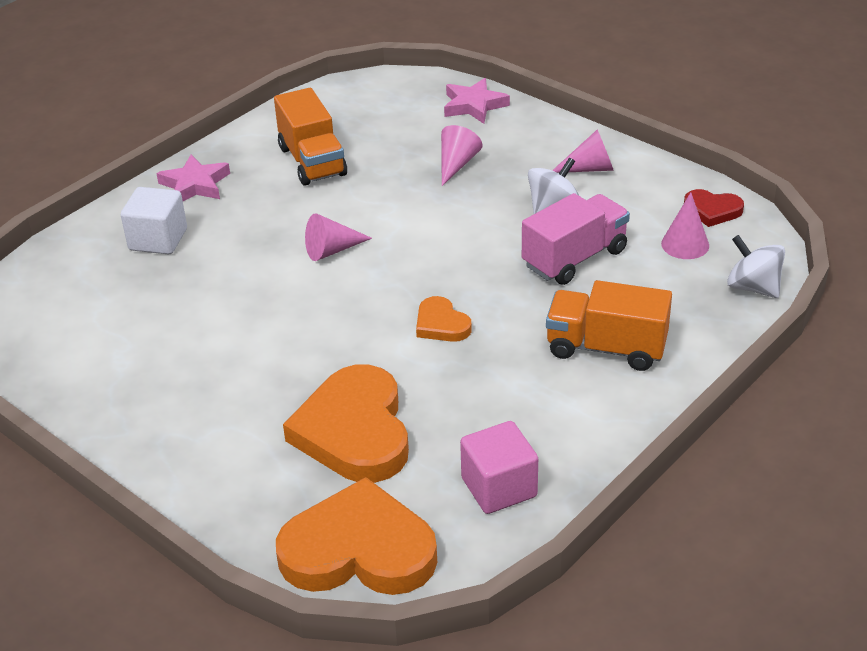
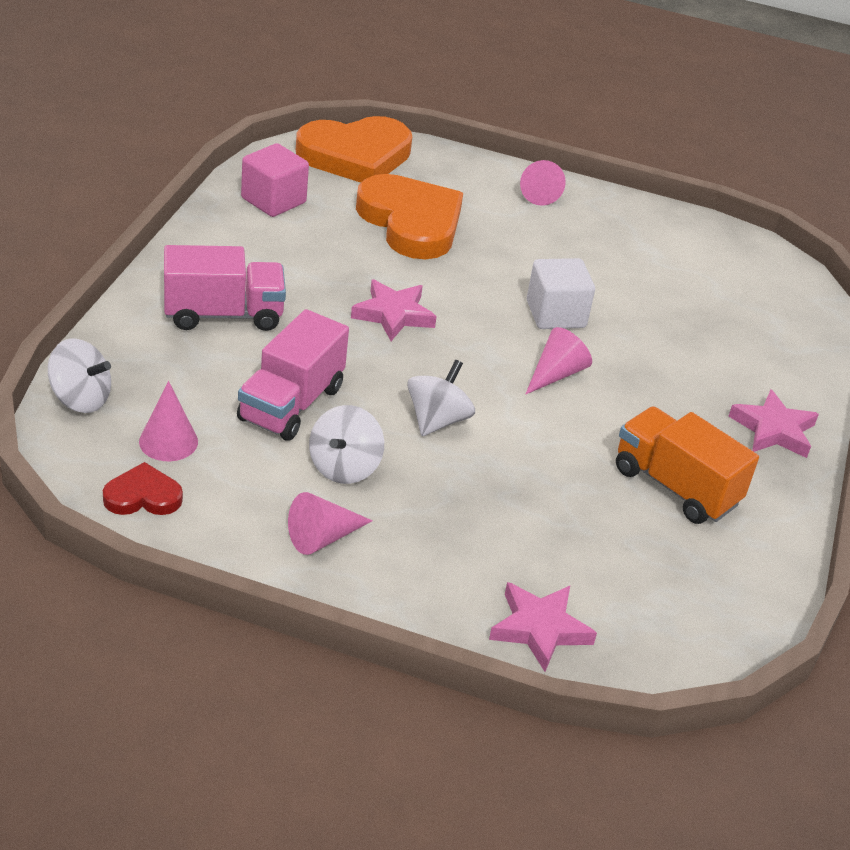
camera: 150 degrees right, 0 degrees up
white cube [121,187,187,254] -> white cube moved to [527,258,595,329]
orange heart [416,296,472,342] -> pink star [351,280,437,341]
pink cone [441,125,482,186] -> pink cone moved to [520,160,566,206]
orange truck [546,280,672,371] -> pink truck [164,245,286,331]
none -> white spinning top [407,360,475,436]

